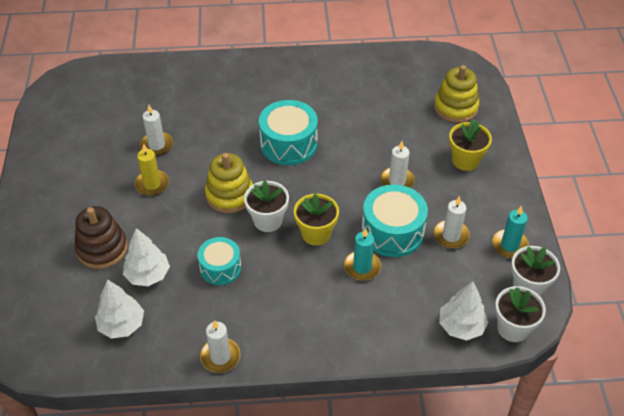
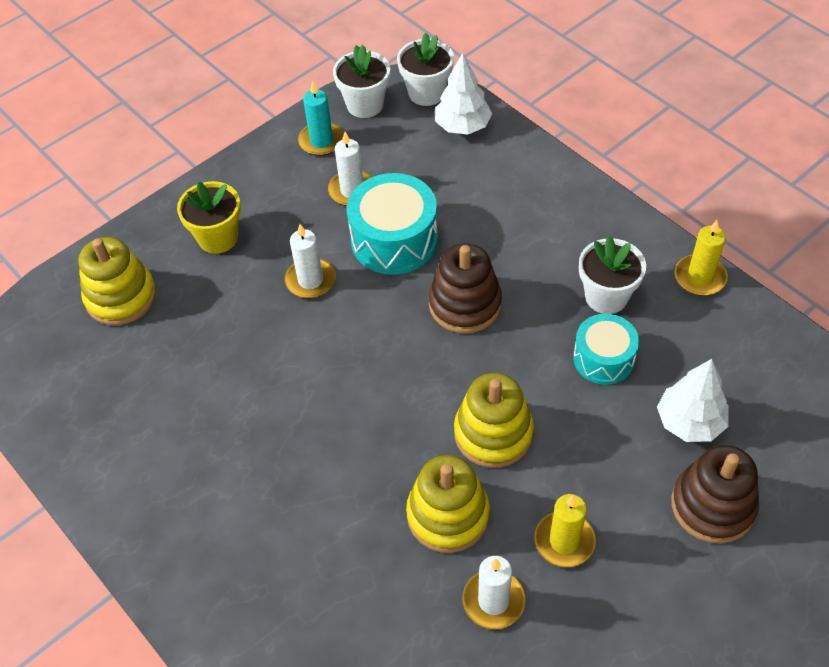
camera: 125 degrees left, 5 degrees up
white tree [95,279,144,339] -> none
white candle [200,320,240,373] -> yellow candle [675,220,728,296]
white flower pot [244,181,289,232] -> white flower pot moved to [579,236,646,314]
turquoise drum [259,100,318,165] -> none
yellow flower pot [294,194,339,246] -> brown stacking toy [429,243,502,334]
turquoise candle [344,228,381,281] -> none
none -> yellow stacking toy [406,455,490,553]

